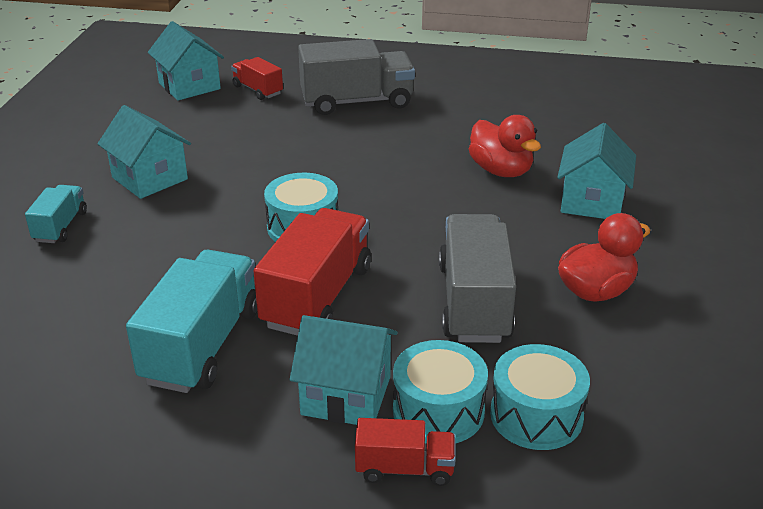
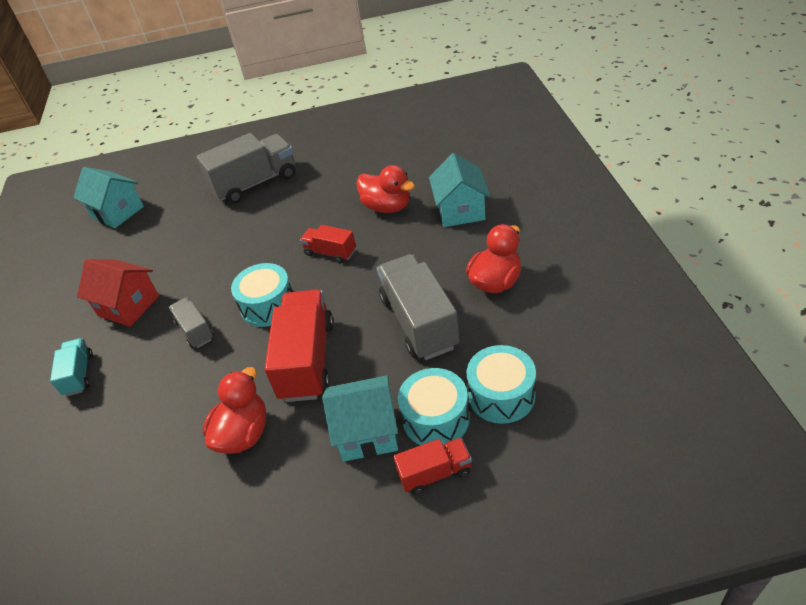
camera: 15 degrees left, 10 degrees up
turquoise house [97,105,191,199] -> red house [77,259,159,327]
turquoise truck [126,250,257,393] -> red duck [203,367,266,454]
red truck [231,57,283,100] -> red truck moved to [300,225,356,264]
none -> grey truck [169,297,214,348]

